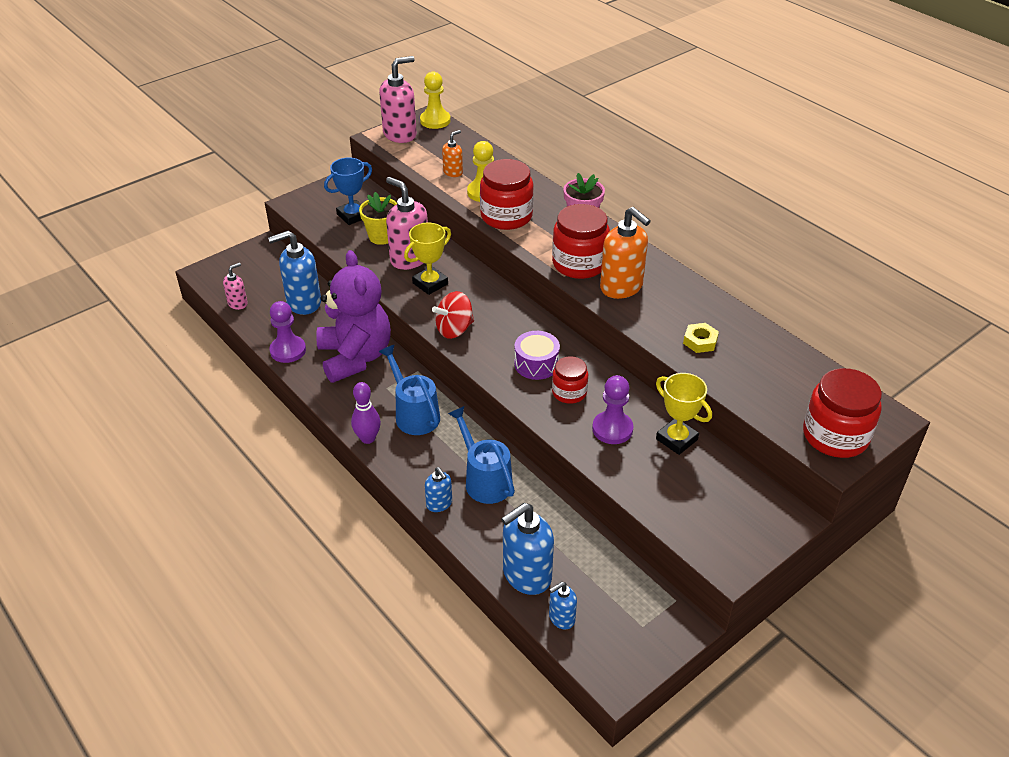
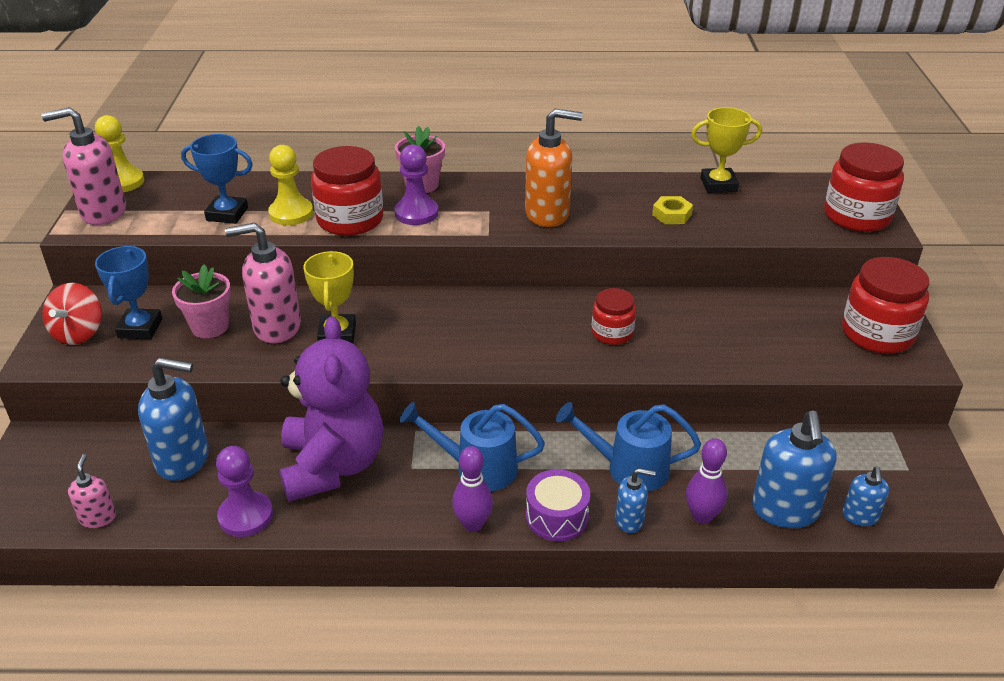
camera: 50 degrees left, 5 degrees down
blue soap dispenser [268,231,321,315] -> blue soap dispenser turned 105 degrees counterclockwise [138,357,209,481]
purple teddy bear [316,250,391,383] -> purple teddy bear turned 60 degrees clockwise [279,316,383,502]
yellow flower pot [359,192,397,245] -> pink flower pot [172,264,231,338]
pink soap dispenser [379,56,417,143] -> pink soap dispenser turned 105 degrees counterclockwise [42,107,126,225]
red spinning top [432,291,474,339] -> red spinning top moved to [42,283,102,345]
orange soap dispenser [442,130,463,177] -> blue trophy [181,134,253,224]
purple drum [514,331,560,380] -> purple drum moved to [526,469,590,541]
red jar [552,204,610,279] -> red jar moved to [842,257,929,354]
purple pawn [592,375,634,444] -> purple pawn moved to [394,144,438,225]
yellow trophy [656,373,712,455] -> yellow trophy moved to [691,107,762,193]
none -> purple bowling pin [686,438,727,524]

